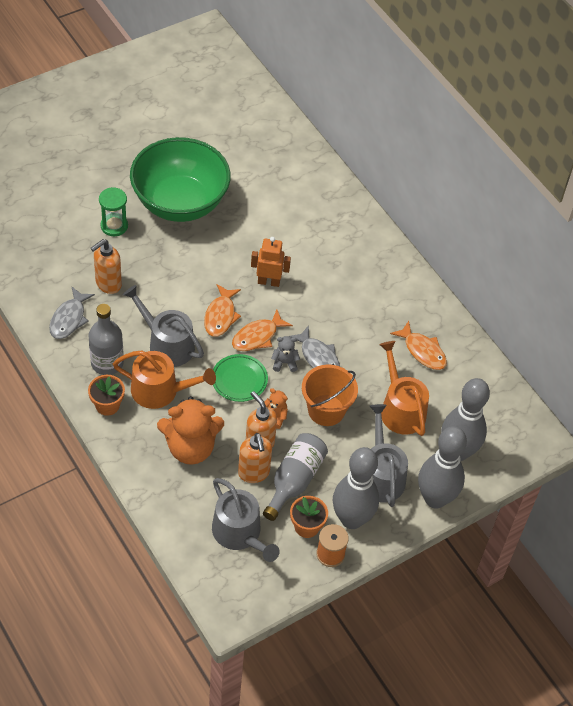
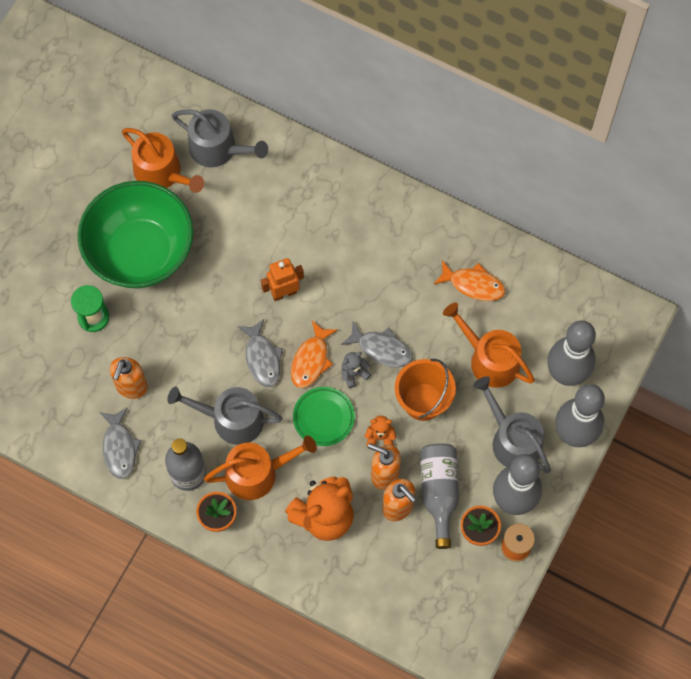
camera: 25 degrees left, 15 degrees up
orange fish [204,284,241,337] -> grey fish [237,319,283,387]
grey watering can [212,478,280,562] -> grey watering can moved to [172,109,268,167]
none -> orange watering can [122,128,204,193]

